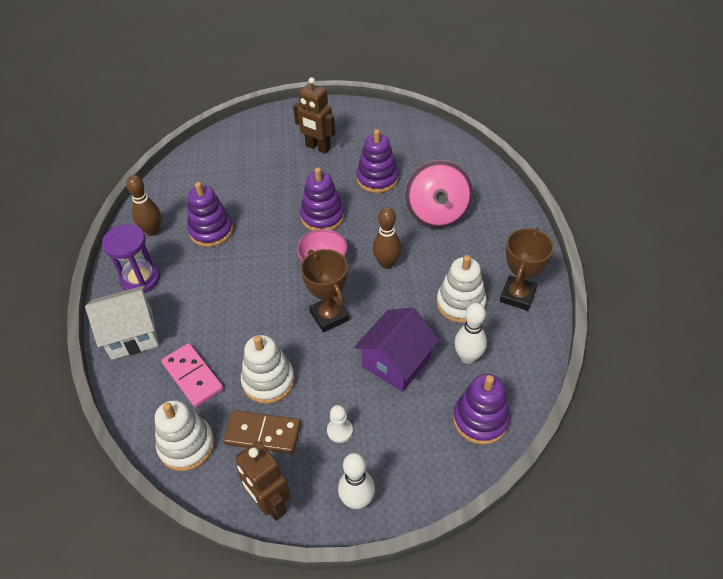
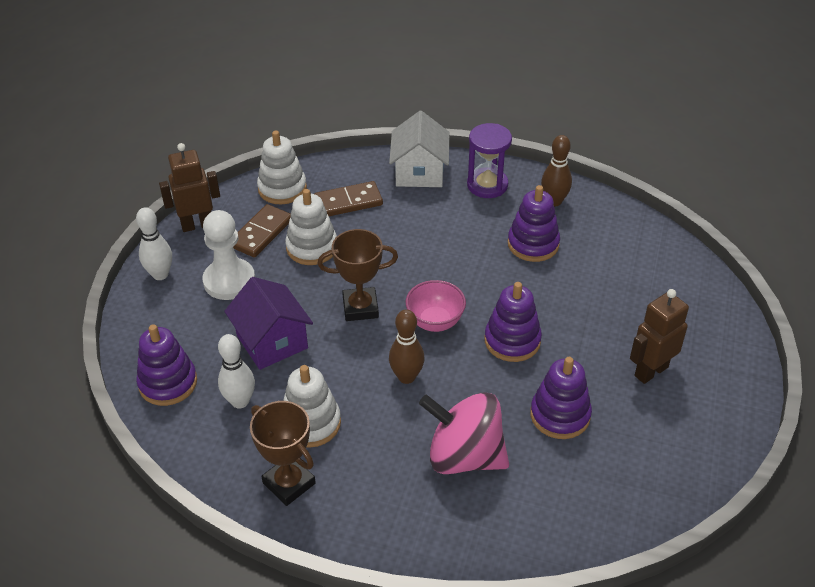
camera: 110 degrees right, 5 degrees down
pink domino [161,343,224,407] -> brown domino [314,181,383,216]
white pawn [327,405,353,443] -> white pawn [203,210,255,300], size x2.08

